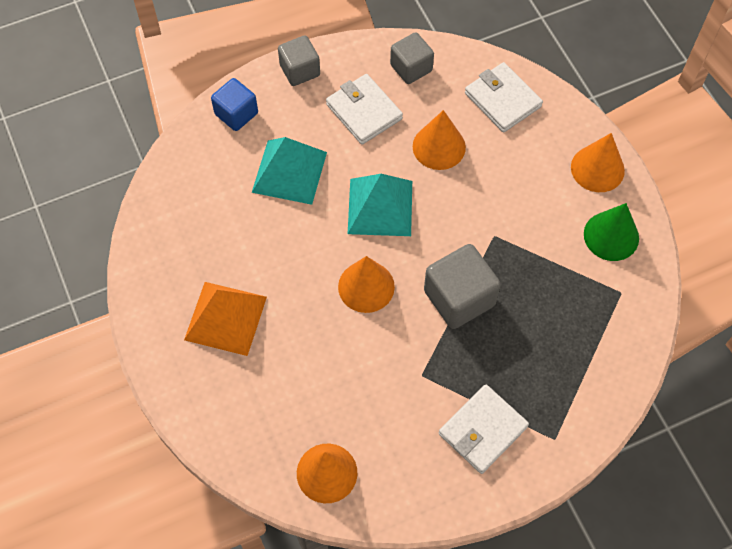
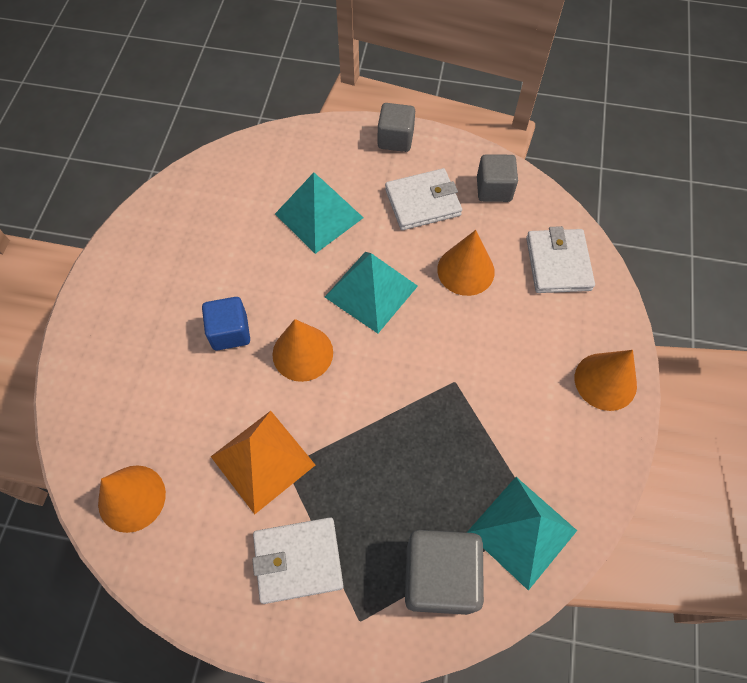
camera: 35 degrees right, 0 degrees up
orange pyramid [184,282,267,356] -> orange pyramid moved to [211,411,315,514]
blue cube [211,78,258,131] -> blue cube moved to [202,297,250,351]
white wallet [326,74,403,145] -> white wallet turned 75 degrees clockwise [385,168,462,230]
grey cube [424,244,501,329] -> grey cube moved to [405,530,484,615]
green cone [584,203,639,261] -> none
none -> turquoise pyramid [467,477,577,591]

